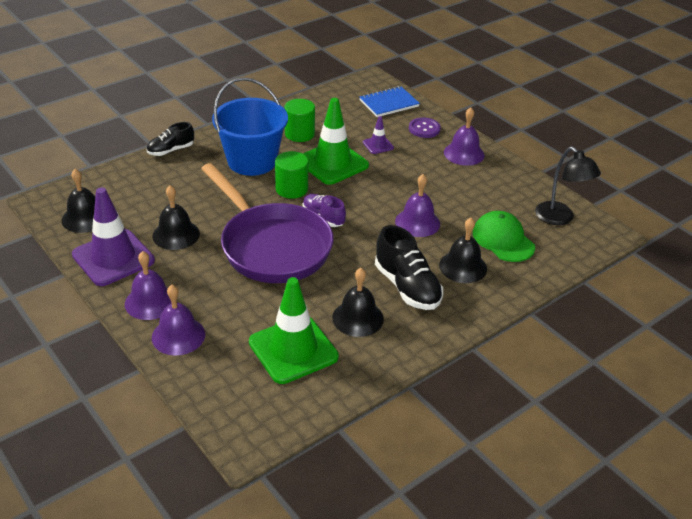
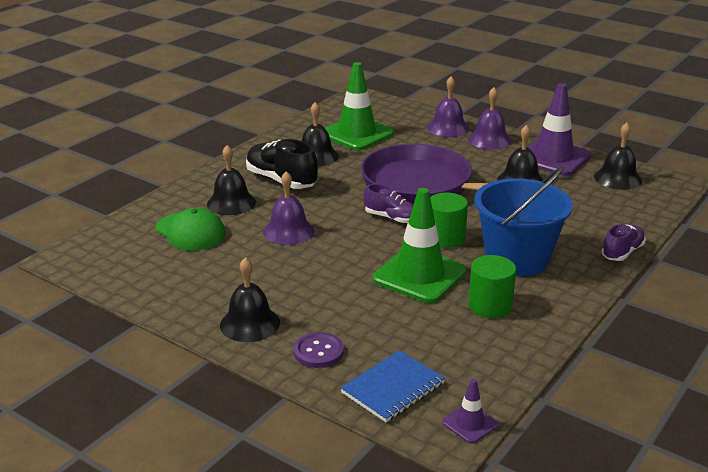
camera: 165 degrees right, 10 degrees down
black shoe [147,122,194,156] -> purple shoe [601,224,646,261]
purple traffic cone [363,116,394,154] -> purple traffic cone moved to [442,378,498,443]
purple bell [444,107,485,166] -> black bell [220,257,280,342]
black lamp [535,147,601,225] -> none

